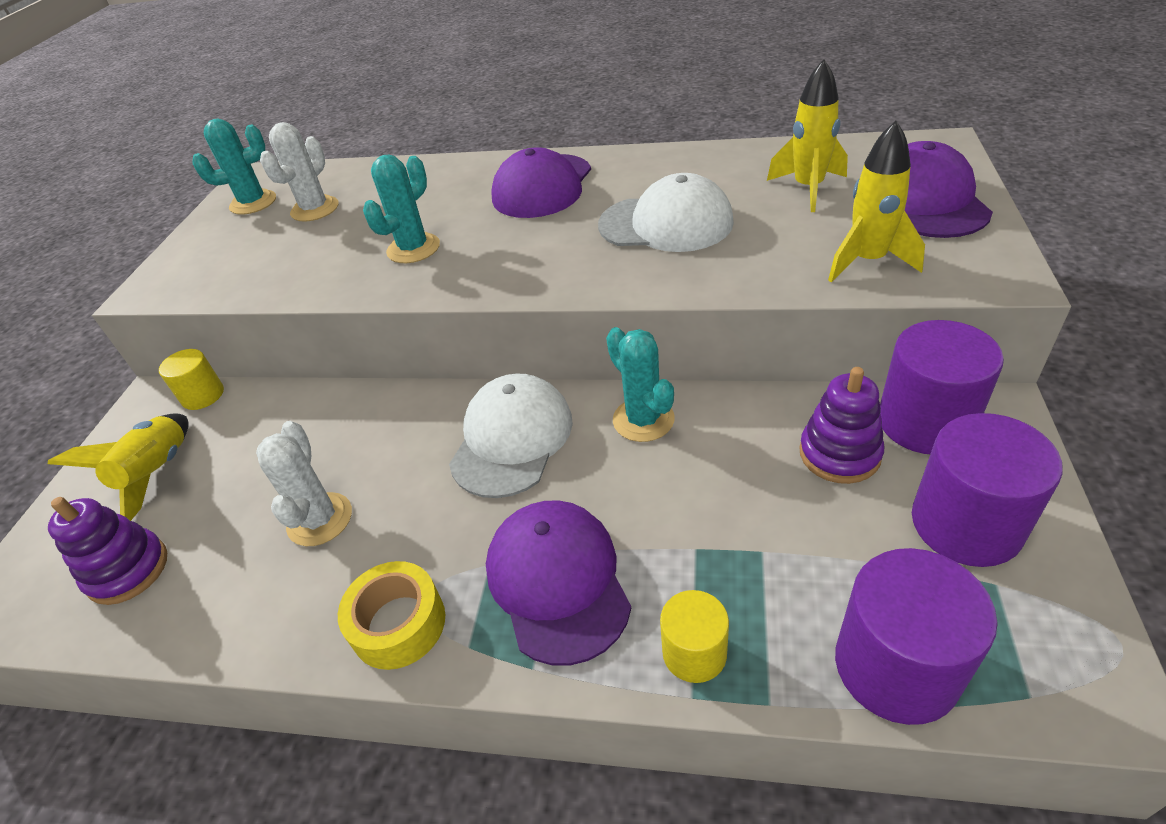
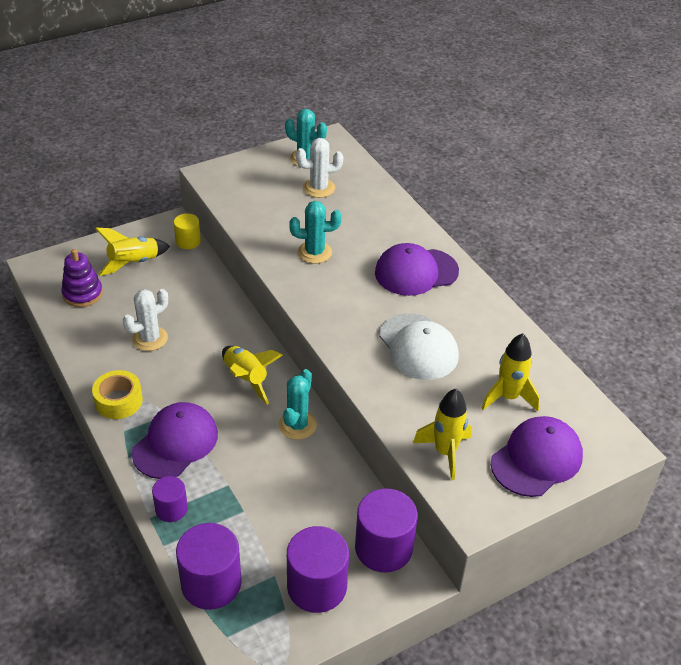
camera: 45 degrees right, 0 degrees up
white cap [449,374,573,498] -> yellow rocket [222,346,283,404]
yellow cylinder [660,590,729,683] -> purple cylinder [152,476,188,522]
purple stacking toy [799,367,885,484] -> none

